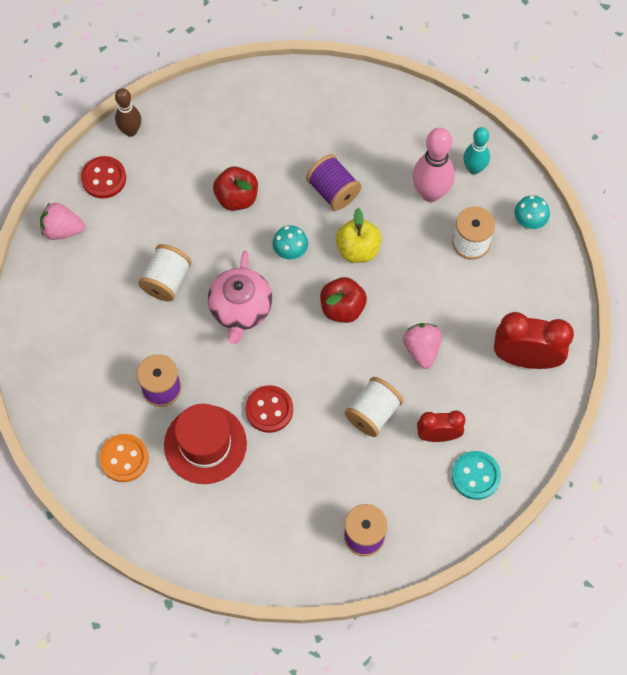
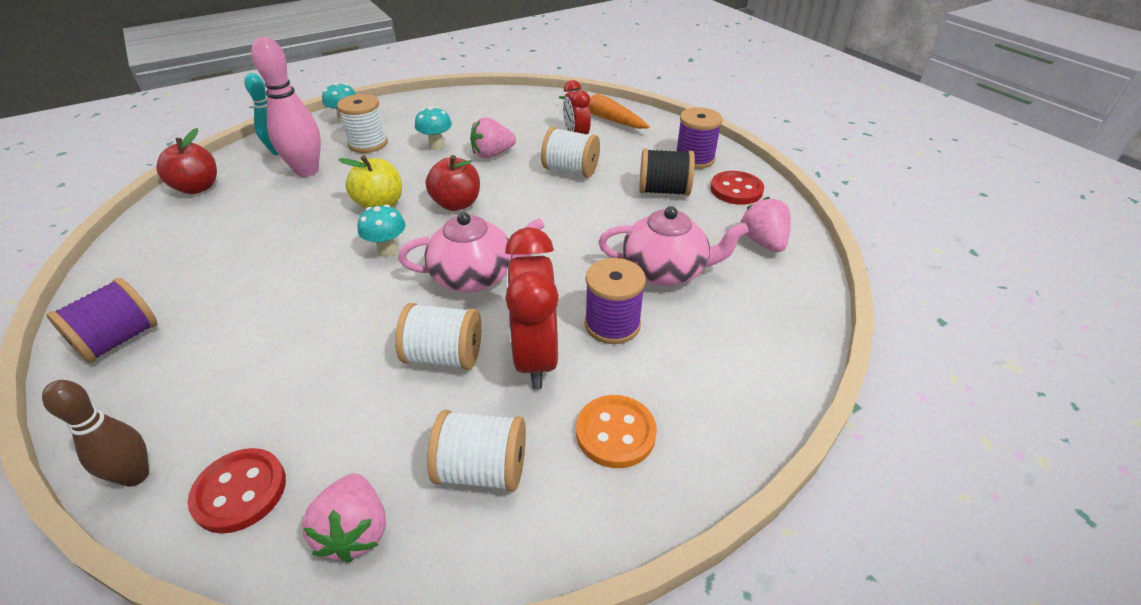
camera: 105 degrees left, 25 degrees down
orange button [99,434,149,482] -> orange button moved to [576,395,657,468]
red hat [164,404,247,484] -> pink teapot [598,206,749,286]
red apple [213,167,258,211] -> red apple moved to [156,128,217,194]
red button [245,385,293,433] -> red button moved to [710,171,764,205]
purple spool [306,154,361,211] -> purple spool moved to [46,278,157,363]
turquoise button [452,451,501,500] -> orange carrot [559,90,650,129]
red clock [494,312,574,369] -> red clock moved to [505,227,559,389]
none -> turquoise mushroom [415,106,452,150]
none -> white spool [427,410,526,492]
none -> black spool [639,148,695,196]
none -> pink strawberry [741,197,791,252]

